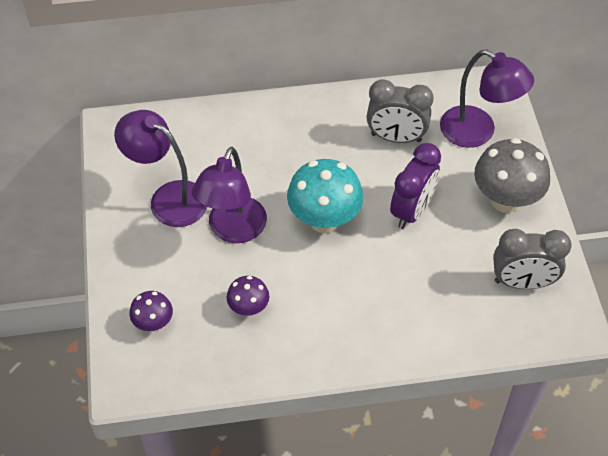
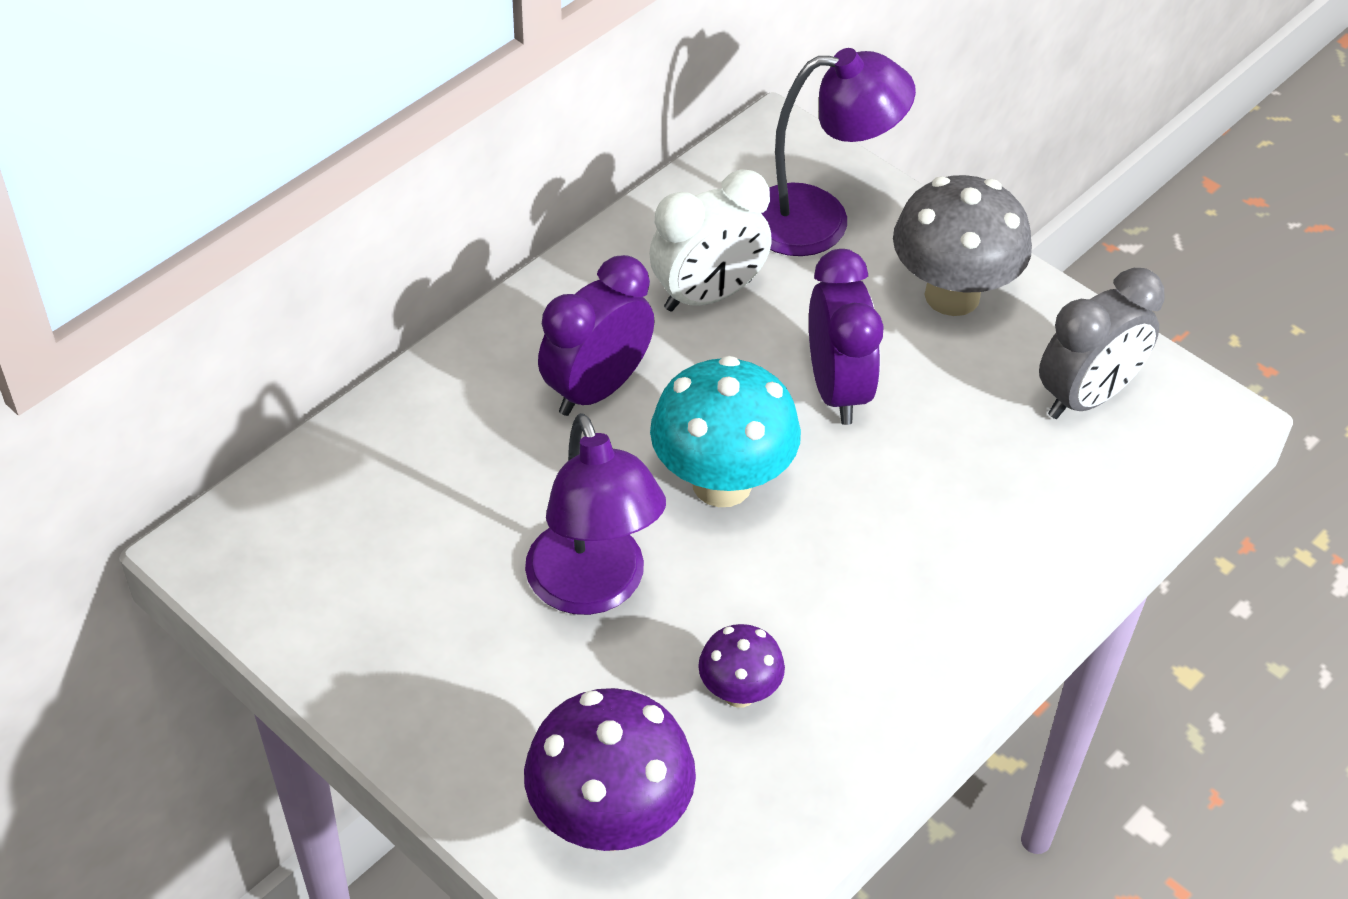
camera: 40 degrees left, 5 degrees down
purple lamp [114,110,207,227] -> none
purple mushroom [130,291,173,332] -> purple mushroom [524,688,696,851], size x1.86
grey clock [366,79,433,143] -> white clock [649,170,772,312]
none -> purple clock [538,255,654,416]

